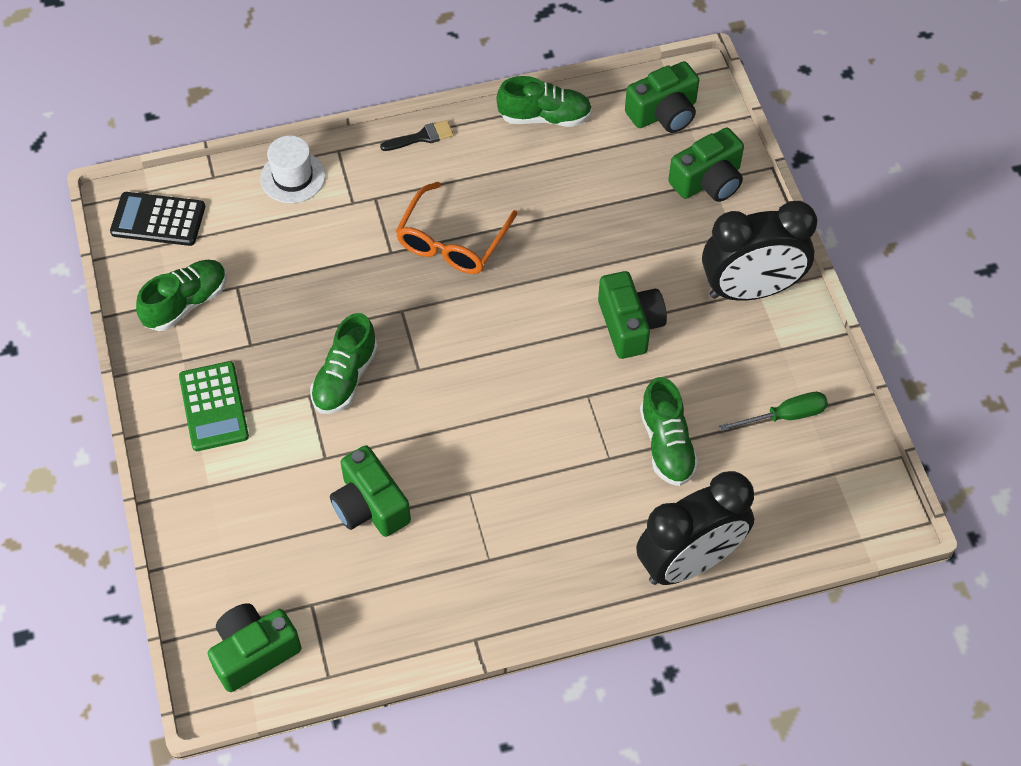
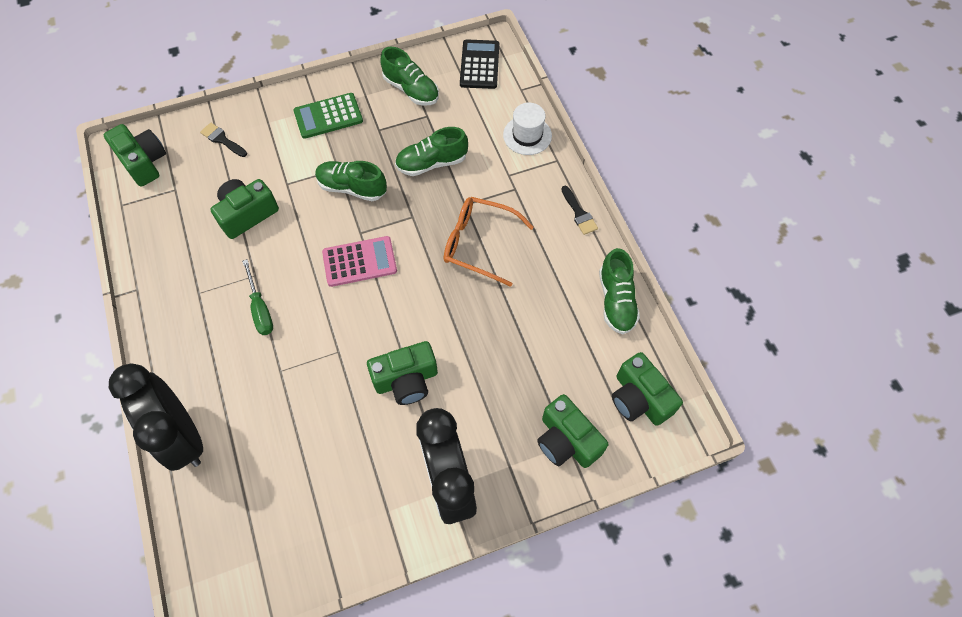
camera: 85 degrees right, 5 degrees up
green shoe [640,377,699,486] -> green shoe moved to [395,127,468,176]
green screwdriver [719,392,828,432] -> green screwdriver moved to [242,259,273,335]
none -> black brush [200,123,247,157]
none -> pink calculator [322,236,397,287]

